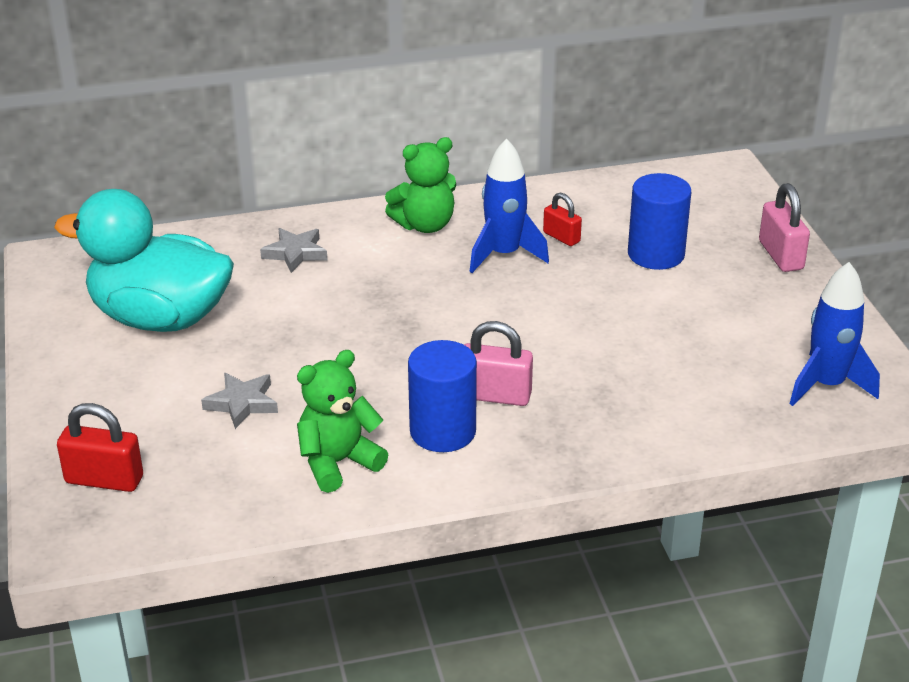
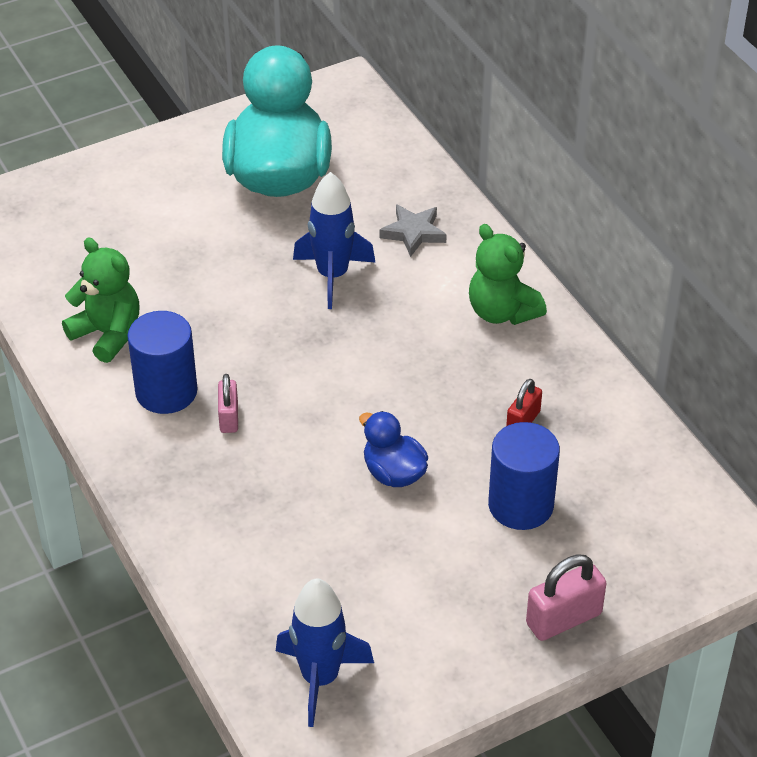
camera: 75 degrees right, 10 degrees up
red padlock [57,403,143,492] -> none
grey star [201,373,278,429] -> none
pink padlock [464,321,533,406] -> pink padlock [218,374,238,433], size x0.64
blue rocket [470,138,549,273] -> blue rocket moved to [293,172,376,309]
none -> blue duck [359,411,428,487]

